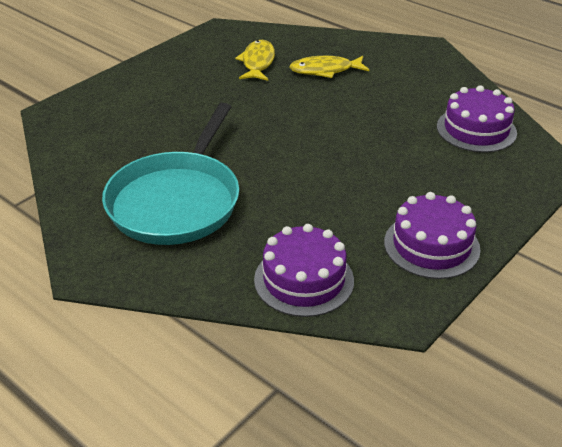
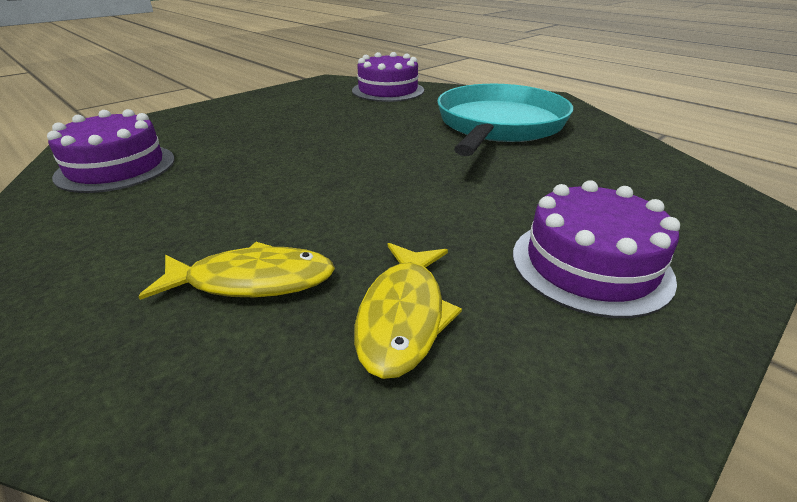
camera: 175 degrees left, 5 degrees down
purple cake [384,192,480,279] -> purple cake moved to [513,180,680,318]

